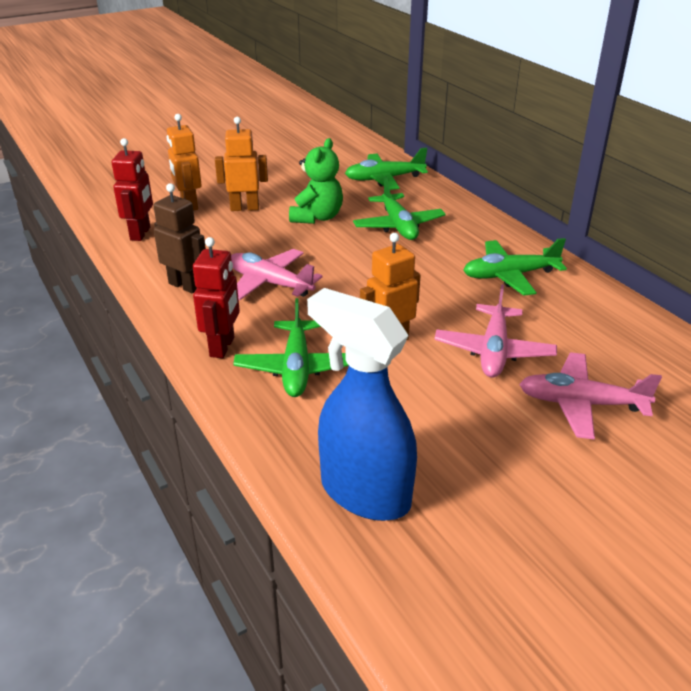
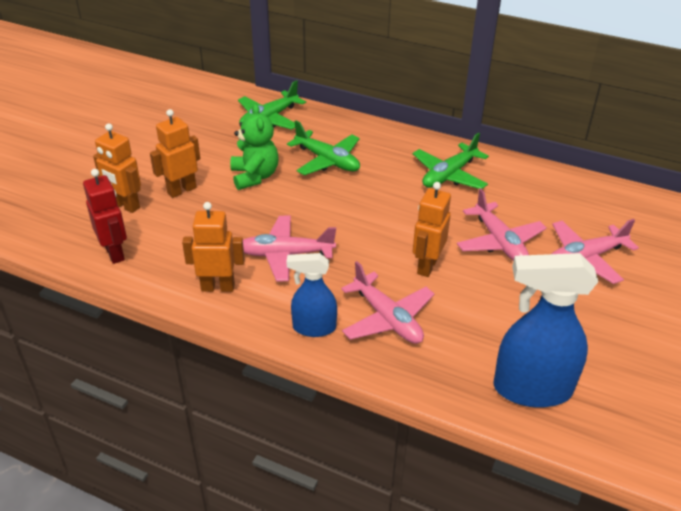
camera: 35 degrees left, 5 degrees up
brown robot [153,183,206,293] -> orange robot [182,202,245,292]
red robot [193,237,240,358] -> blue spray bottle [287,253,337,337]
green plane [233,298,349,397] -> pink plane [341,261,434,344]

